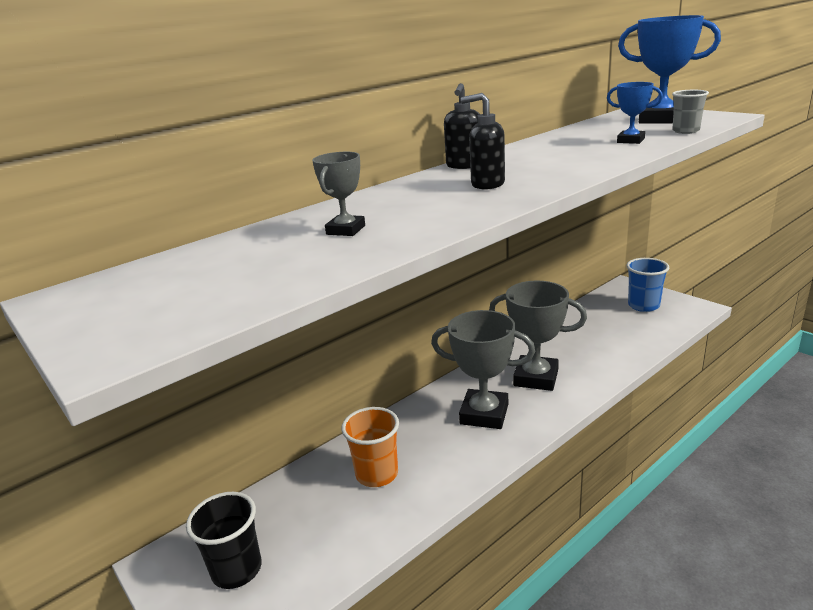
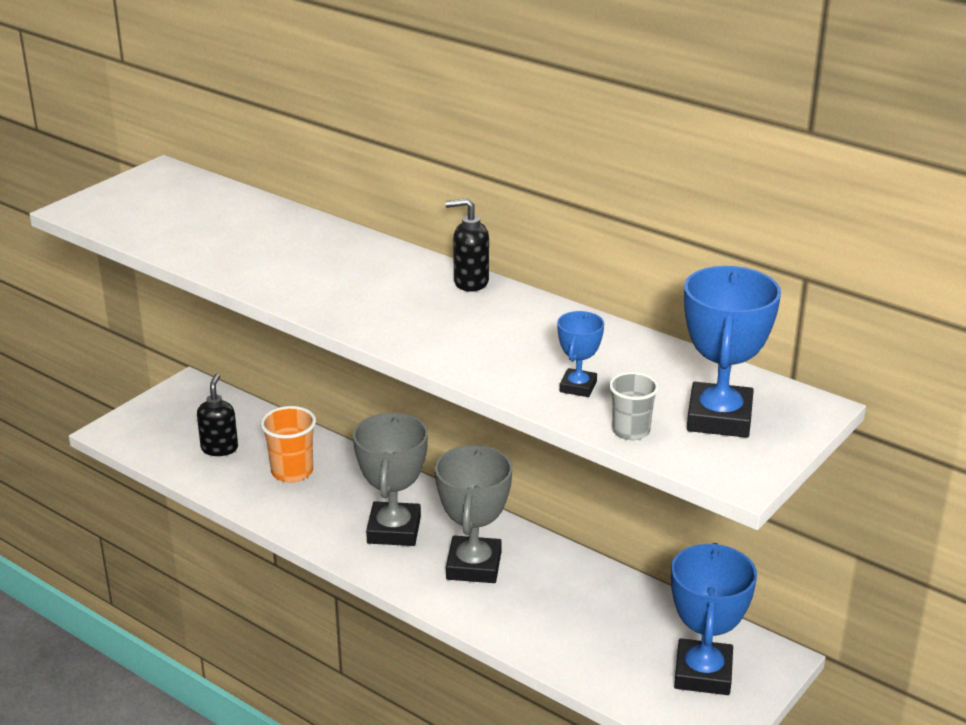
camera: 75 degrees right, 5 degrees up
black cup [186,492,262,589] -> none
grey trophy [312,152,365,236] -> none
black soap dispenser [461,93,505,190] -> black soap dispenser moved to [197,374,238,456]
blue cup [626,258,669,312] -> blue trophy [671,543,757,695]

